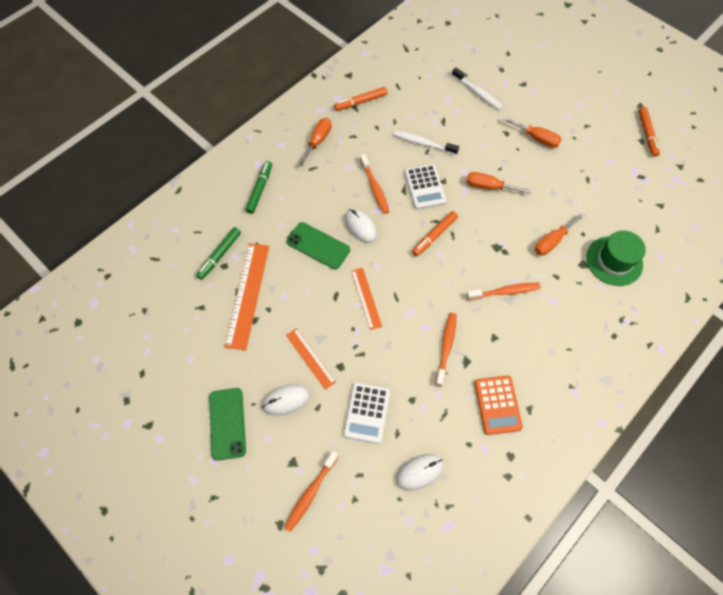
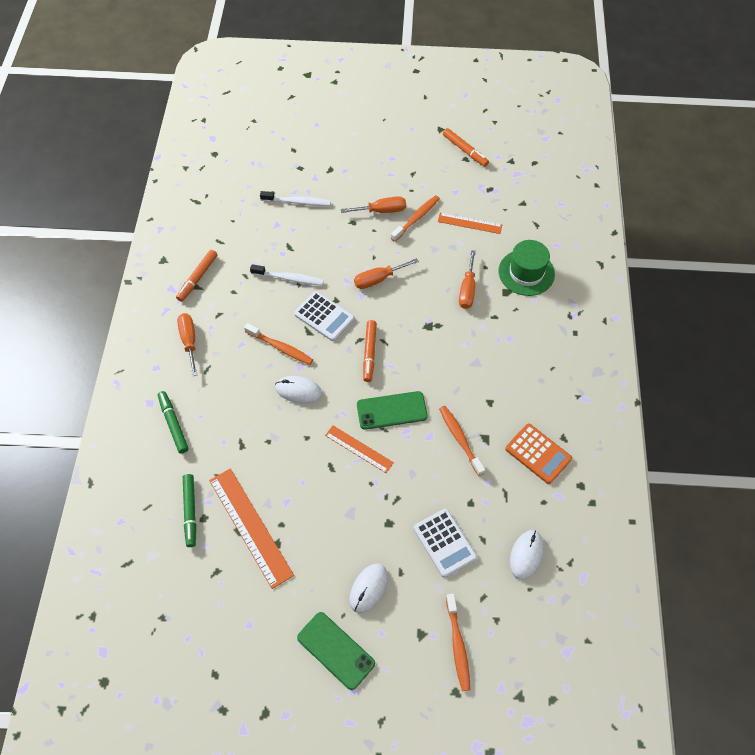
camera: 40 degrees left, 5 degrees down
orange ruler [286,328,336,390] -> orange ruler moved to [438,213,502,234]
green phone [287,222,350,270] -> green phone moved to [357,391,428,430]
white toothbrush [394,131,459,155] -> white toothbrush turned 150 degrees counterclockwise [250,264,324,286]
orange toothbrush [466,283,541,300] -> orange toothbrush moved to [391,195,440,242]

